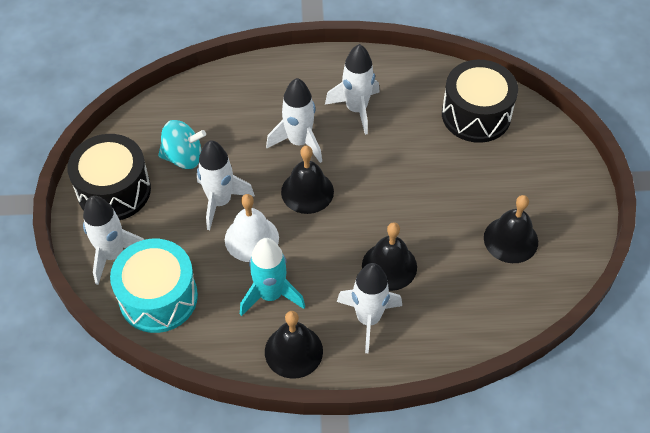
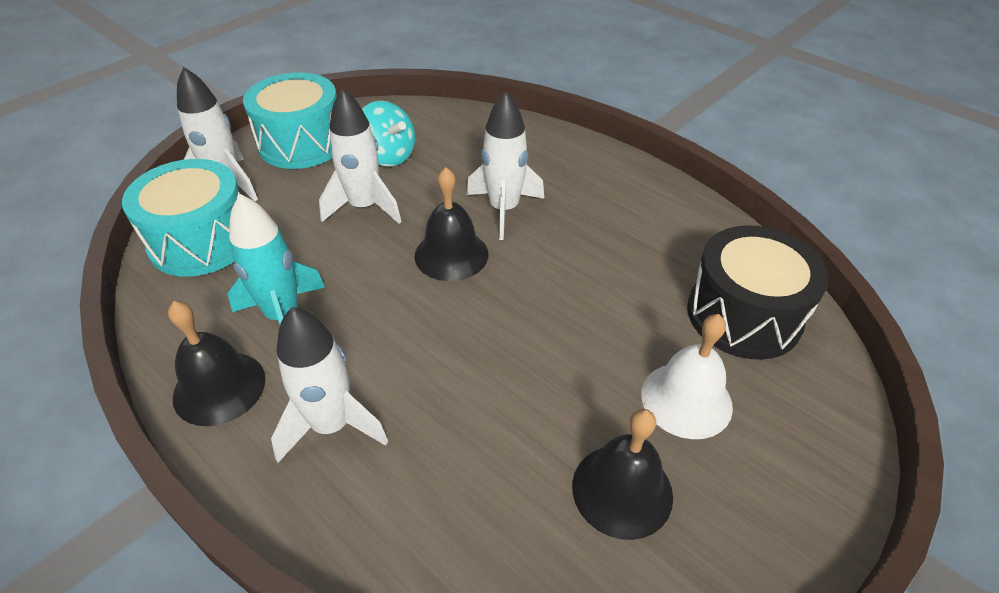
camera: 45 degrees right, 10 degrees down
black drum [67,134,151,220] -> turquoise drum [243,72,337,169]
white bell [225,194,279,262] -> white bell moved to [641,314,733,439]
white rocket [325,44,380,135] -> none
black bell [362,222,417,291] -> none

